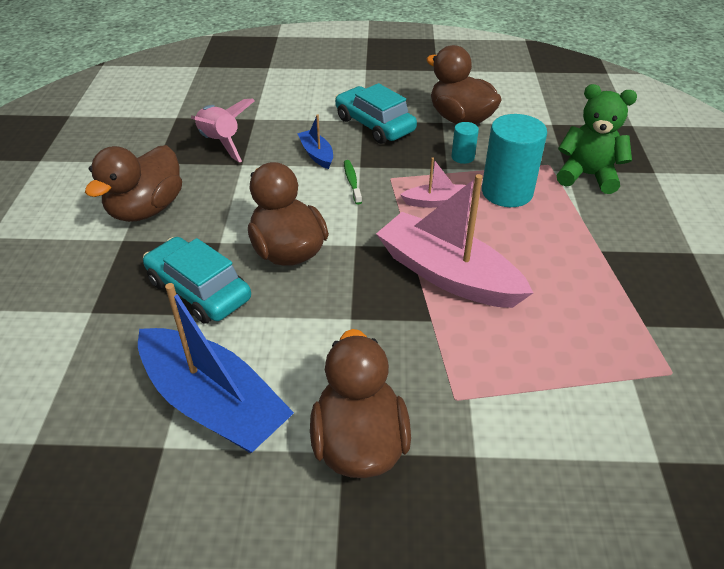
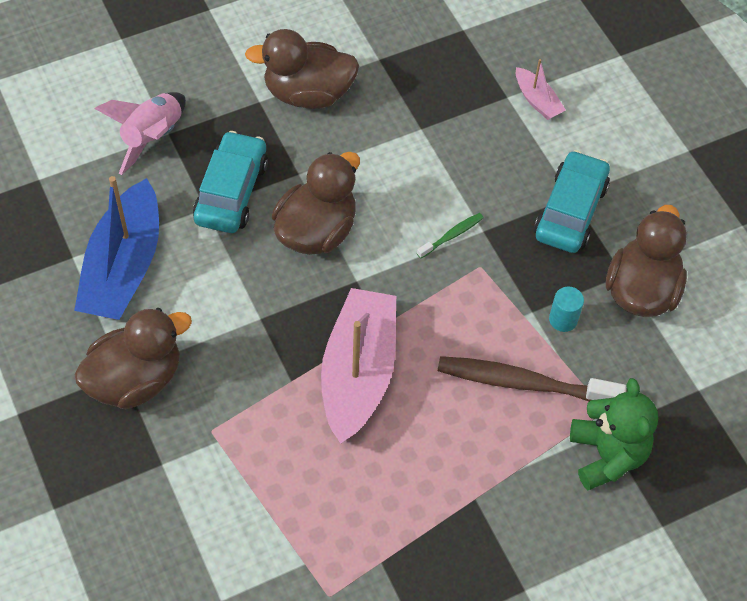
camera: 60 degrees right, 15 degrees up
pink rocket [191,98,255,162] -> pink rocket moved to [95,92,186,175]
blue boat [297,114,333,169] -> none
pink boat [400,158,466,208] -> pink boat moved to [516,59,566,120]
turquoise cylinder [482,114,547,207] -> brown toothbrush [438,356,626,401]

